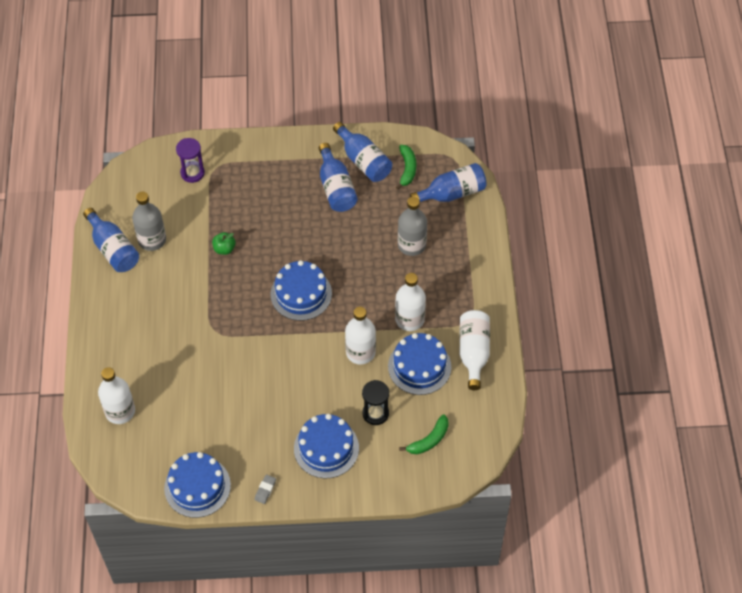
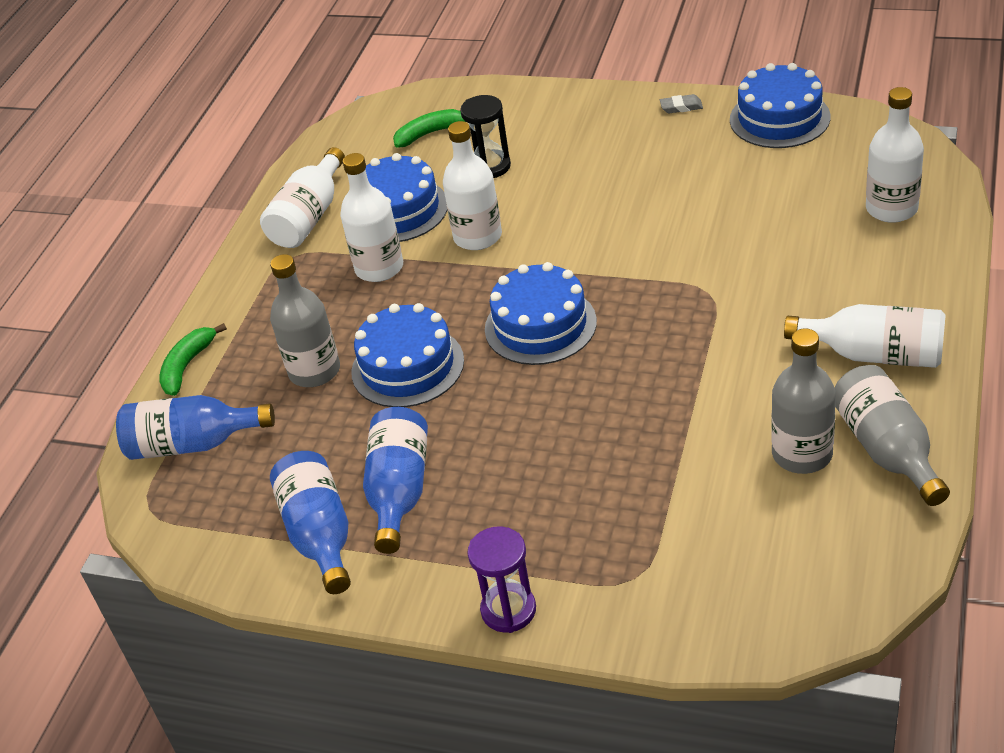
camera: 155 degrees left, 15 degrees down
blue bottle [83,208,139,272] -> grey bottle [834,365,950,506]
purple hourglass [176,138,205,183] -> purple hourglass moved to [467,526,536,633]
green apple [212,232,236,255] -> none
grey eraser [255,475,276,504] -> grey eraser turned 45 degrees clockwise [660,94,703,113]
blue cake [294,414,359,478] -> blue cake moved to [351,303,464,407]
green banana [396,145,416,190] -> green banana moved to [159,323,227,396]
none -> white bottle [784,304,946,368]

